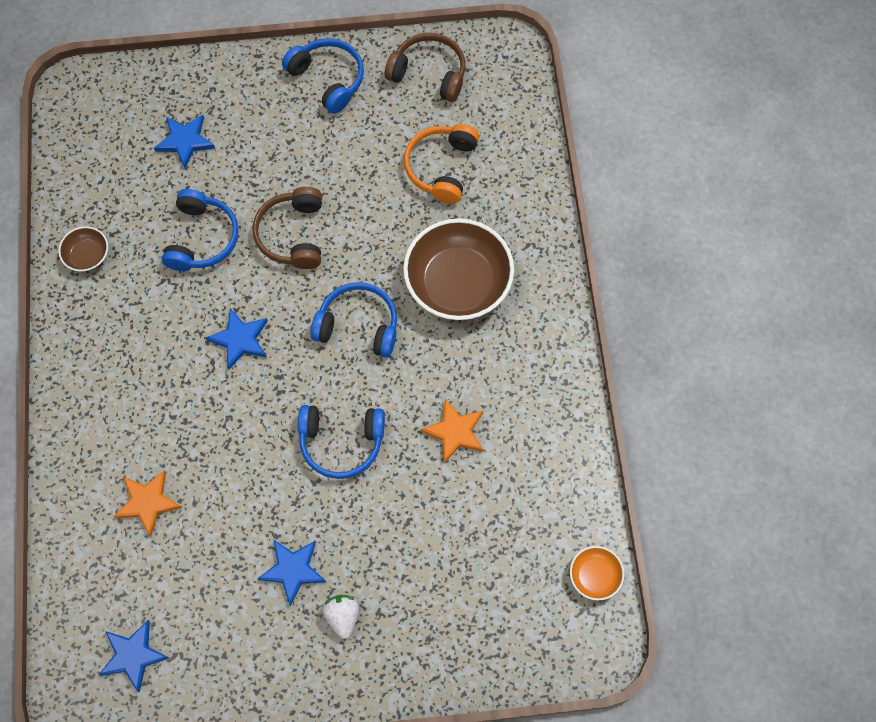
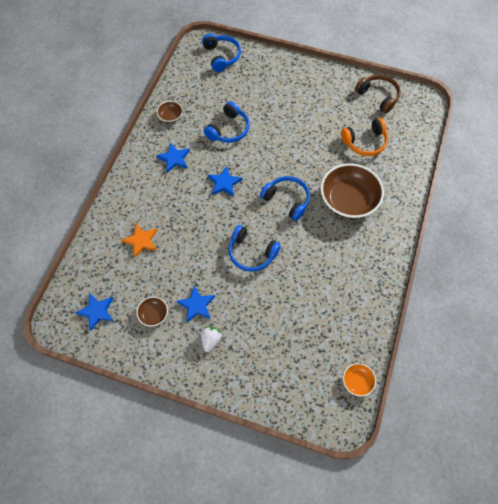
camera: 25 degrees right, 5 degrees down
blue star [154,115,215,168] -> blue star moved to [156,143,190,172]
brown headphones [252,187,322,269] -> none
blue headphones [282,38,364,114] -> blue headphones moved to [202,33,241,72]
orange headphones [404,124,479,204] -> orange headphones turned 150 degrees counterclockwise [341,118,388,156]
orange star [421,399,483,463] -> none
none -> brown bowl [136,297,168,327]

